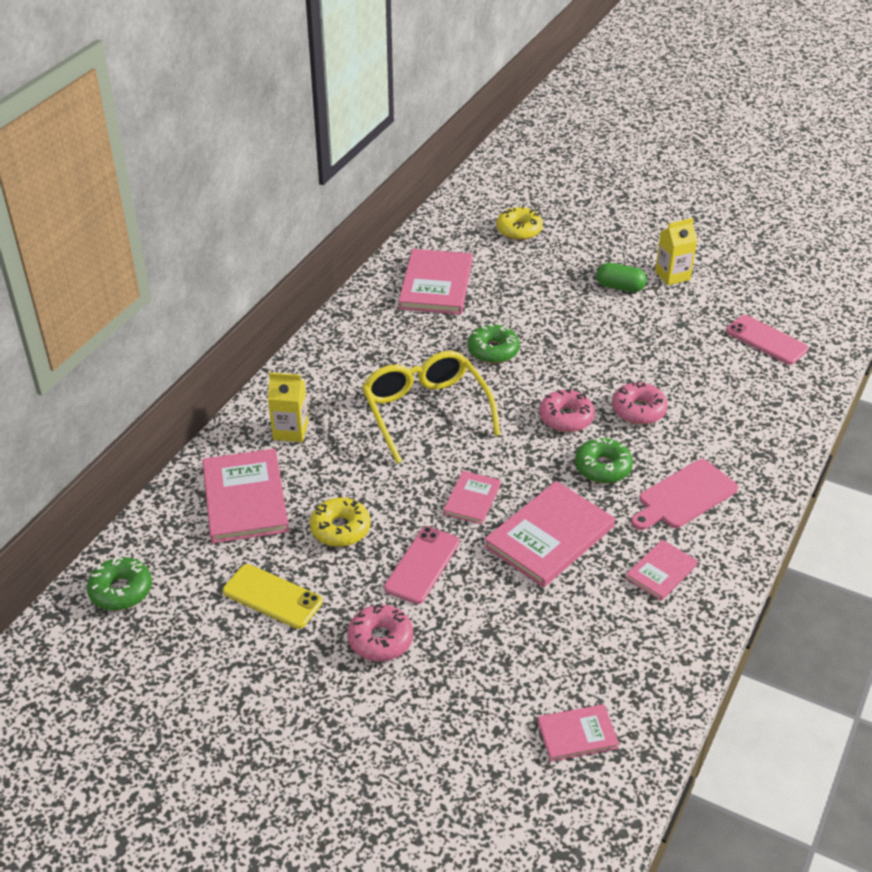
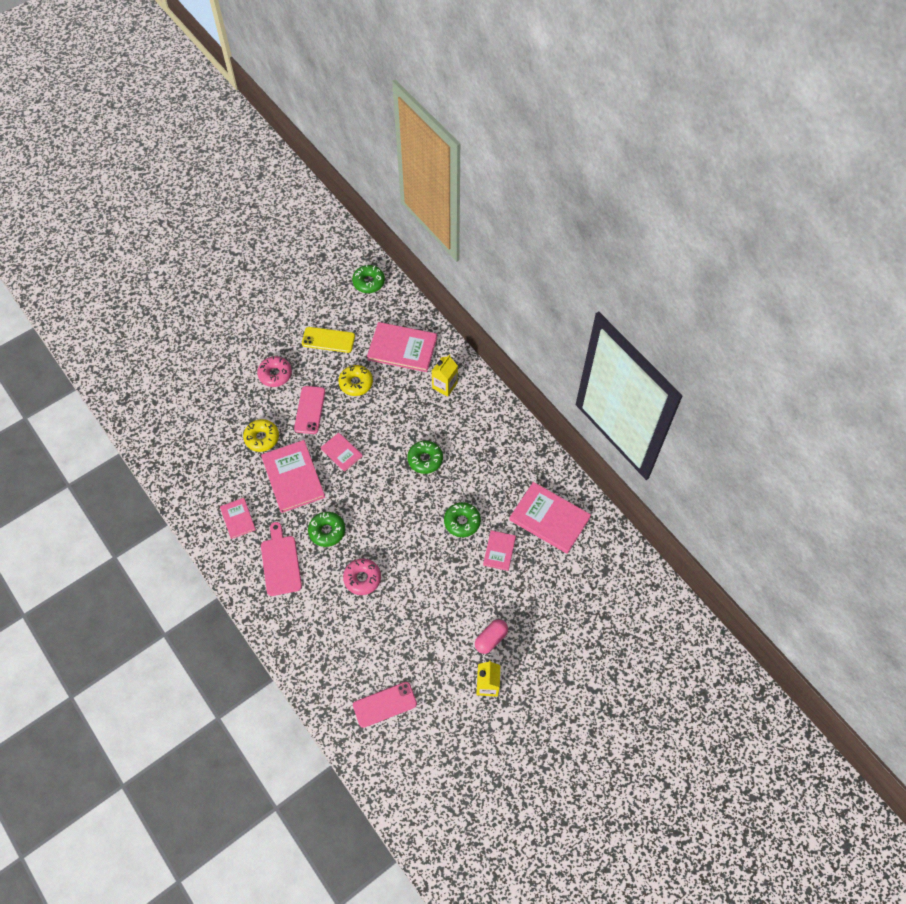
camera: 115 degrees right, 20 degrees up
yellow phone [223,564,323,629] -> yellow phone turned 45 degrees clockwise [302,327,355,353]
yellow glasses [362,351,501,464] -> green donut [407,441,443,474]
pink phone [384,526,460,604] -> pink phone turned 45 degrees clockwise [294,386,325,434]
yellow donut [496,206,543,240] -> yellow donut moved to [243,419,279,452]
pink book [537,704,619,762] -> pink book moved to [483,530,516,571]
pink donut [539,389,595,432] -> none
green capsule [596,263,647,292] -> pink capsule [475,619,508,654]

